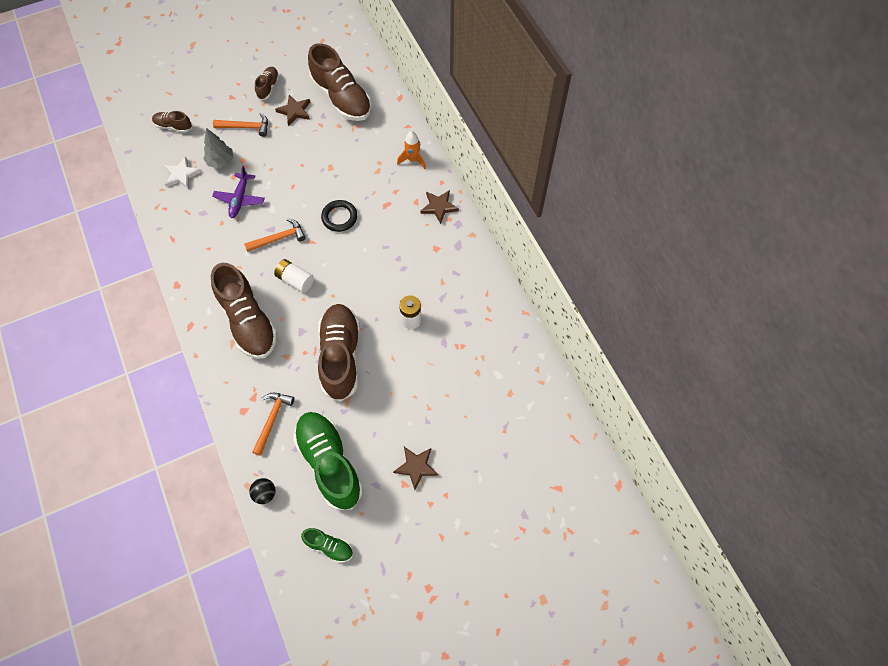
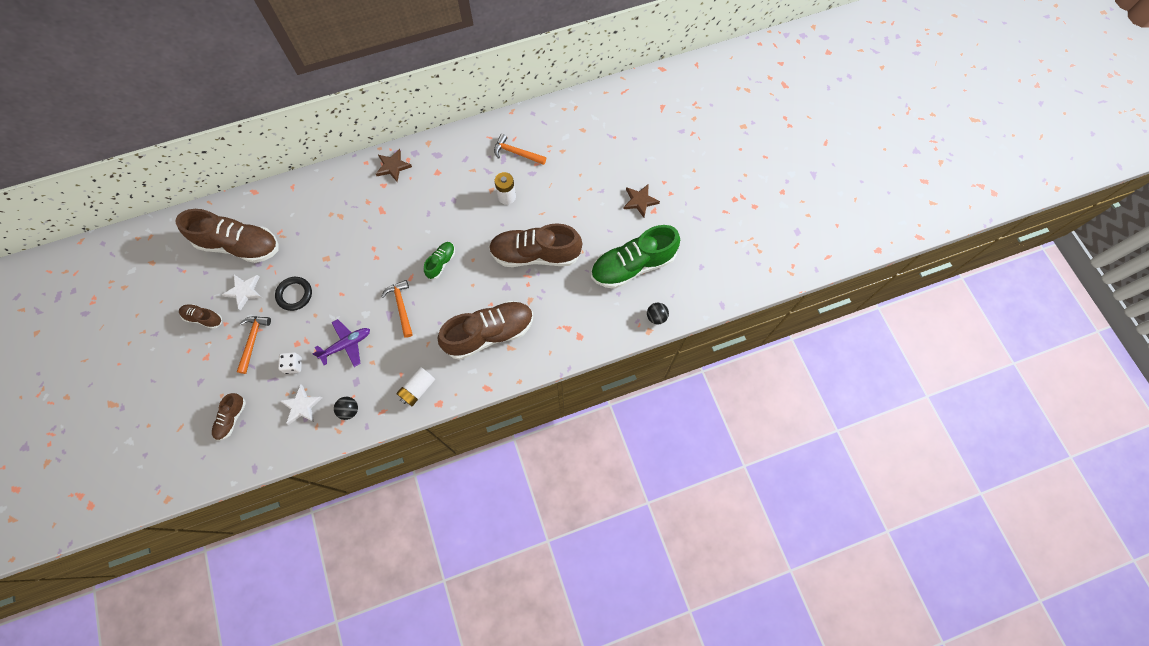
camera: 85 degrees left, 5 degrees up
grey tree [203,128,234,169] -> white dice [278,352,302,374]
purple plane [212,166,265,218] -> purple plane turned 45 degrees counterclockwise [313,319,370,367]
orange hammer [252,393,294,456] -> orange hammer moved to [494,134,546,165]
white battery [274,259,314,293] -> white battery moved to [396,367,435,406]
brown star [275,95,310,126] -> white star [222,275,262,311]
green shoe [301,528,353,563] -> green shoe moved to [424,242,455,279]
brown shoe [308,43,372,121] -> brown shoe turned 45 degrees clockwise [175,209,279,263]
black ring [321,200,357,232] -> black ring moved to [275,277,312,311]
orange rocket [397,131,426,169] -> none
none -> black ball [334,397,358,420]

